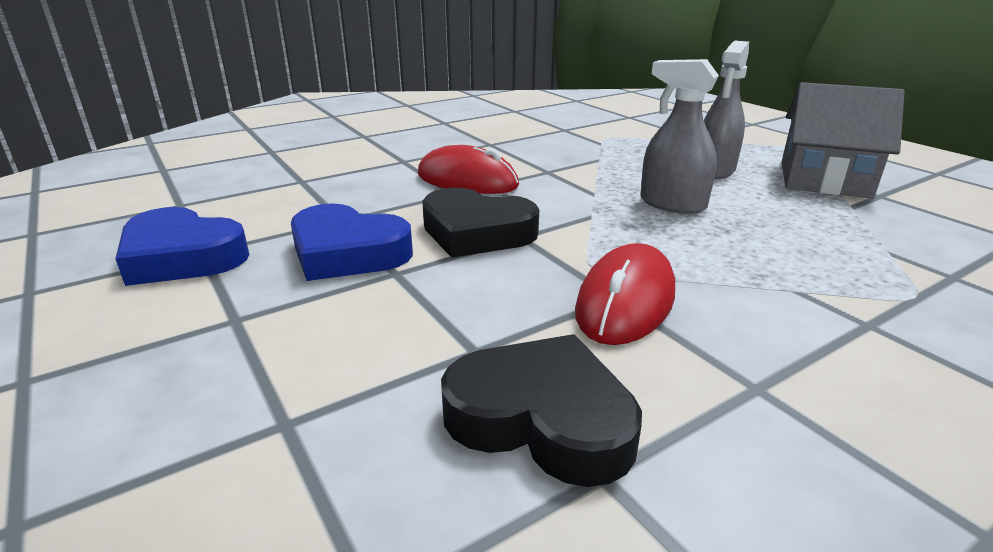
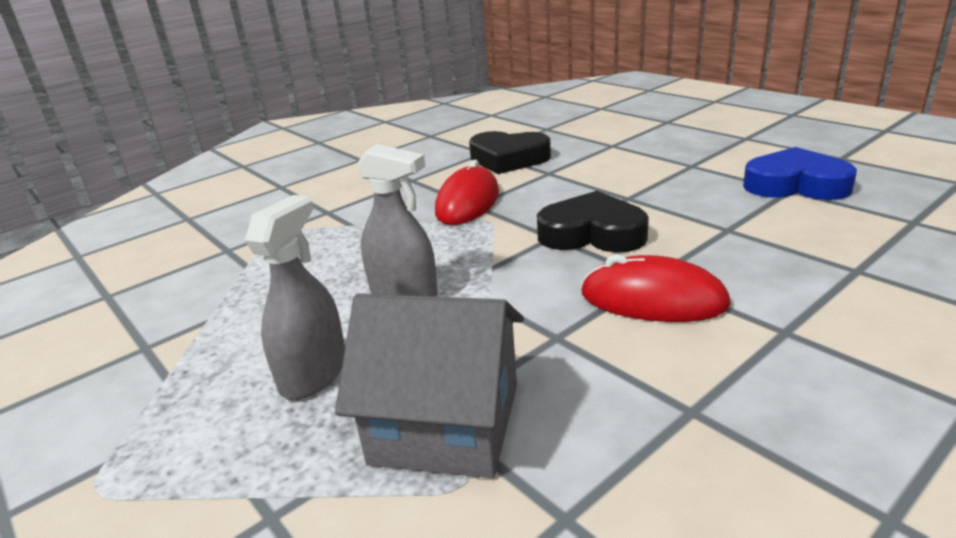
camera: 175 degrees right, 0 degrees up
blue heart [291,204,413,281] -> none
grey house [781,82,905,198] -> grey house moved to [335,293,524,478]

